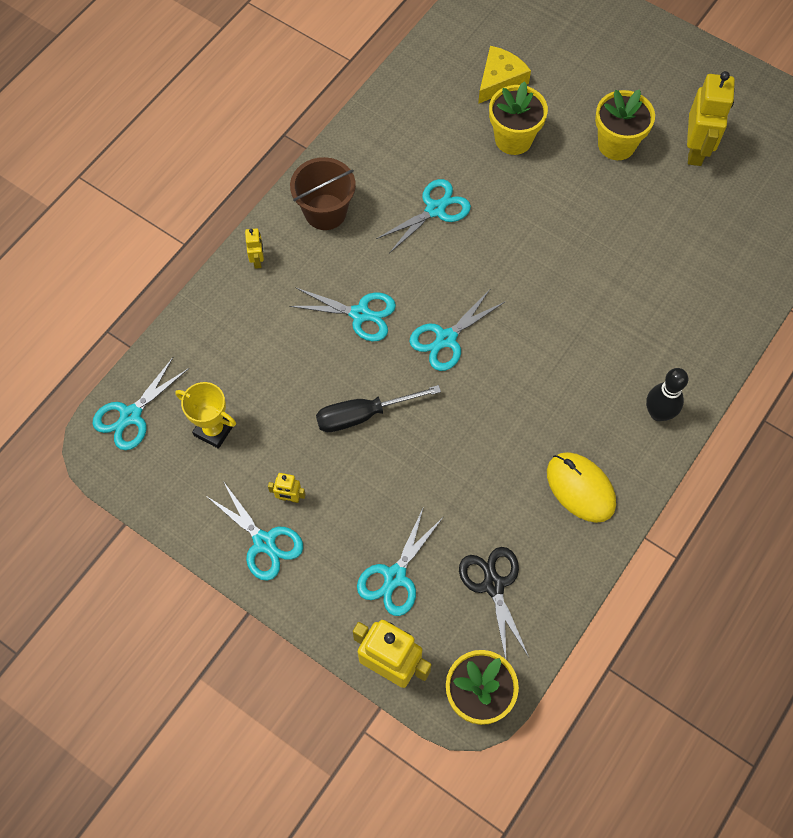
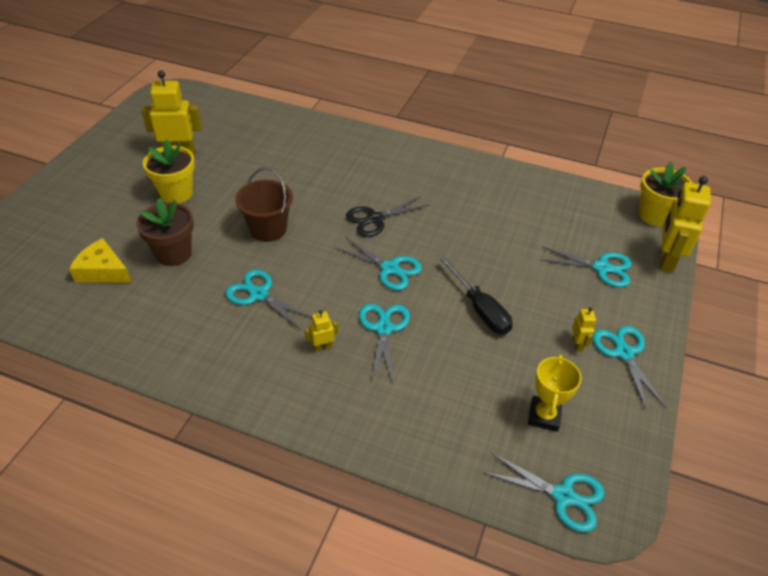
camera: 105 degrees left, 20 degrees down
turquoise scissors [206,481,303,581] -> turquoise scissors turned 45 degrees counterclockwise [593,326,667,410]
yellow robot [245,228,264,269] -> yellow robot moved to [305,310,338,352]
brown bucket [290,157,356,230] -> brown bucket moved to [235,167,293,242]
black scissors [459,547,529,659] -> black scissors moved to [346,196,430,237]
yellow flower pot [489,81,548,155] -> brown flower pot [136,198,194,266]
yellow mouse [547,452,616,523] -> none
black bowling pin [646,368,688,421] -> none

